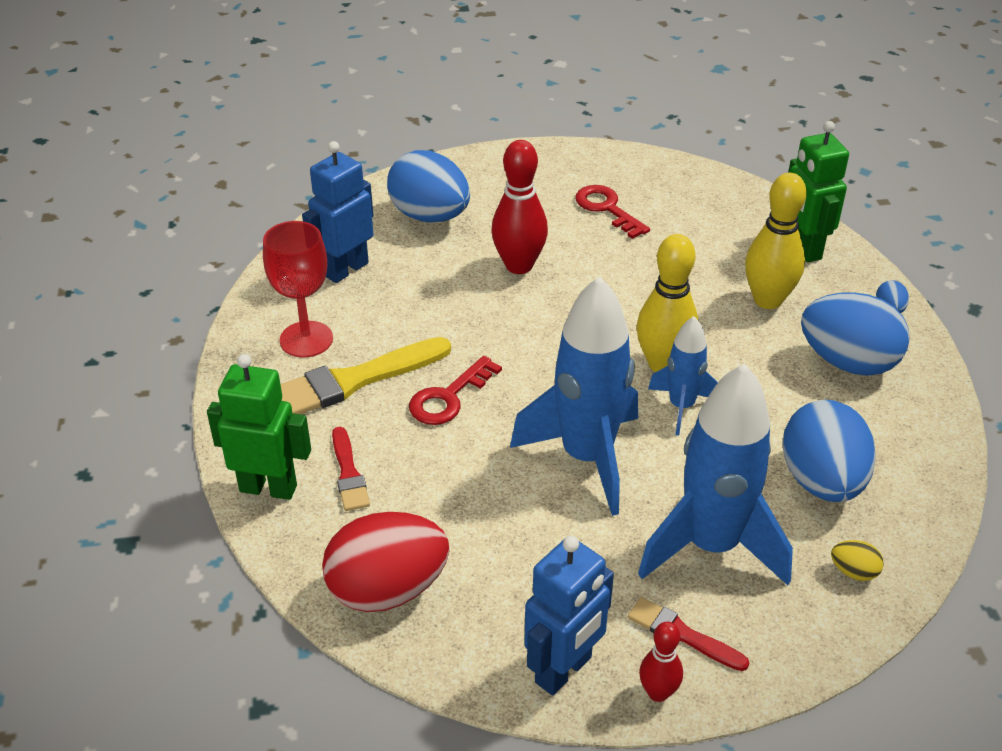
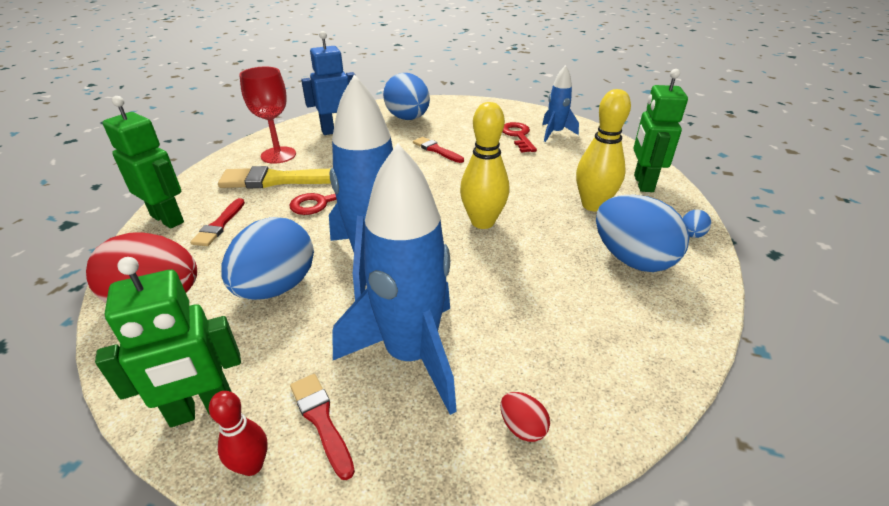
camera: 25 degrees right, 5 degrees down
red bowling pin [491,140,548,274] -> red brush [413,137,464,163]
blue robot [524,536,614,695] -> green robot [95,257,241,427]
blue rocket [648,316,718,435] -> blue rocket moved to [542,65,579,142]
blue egg [783,400,876,502] -> blue egg moved to [221,217,314,300]
yellow egg [831,540,884,581] -> red egg [500,392,550,442]

